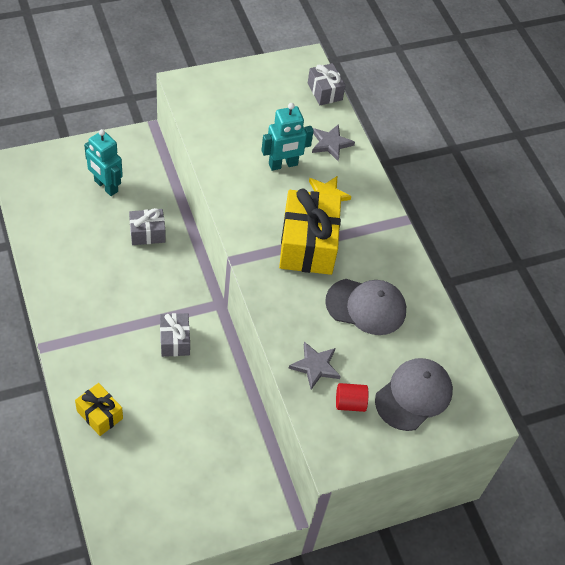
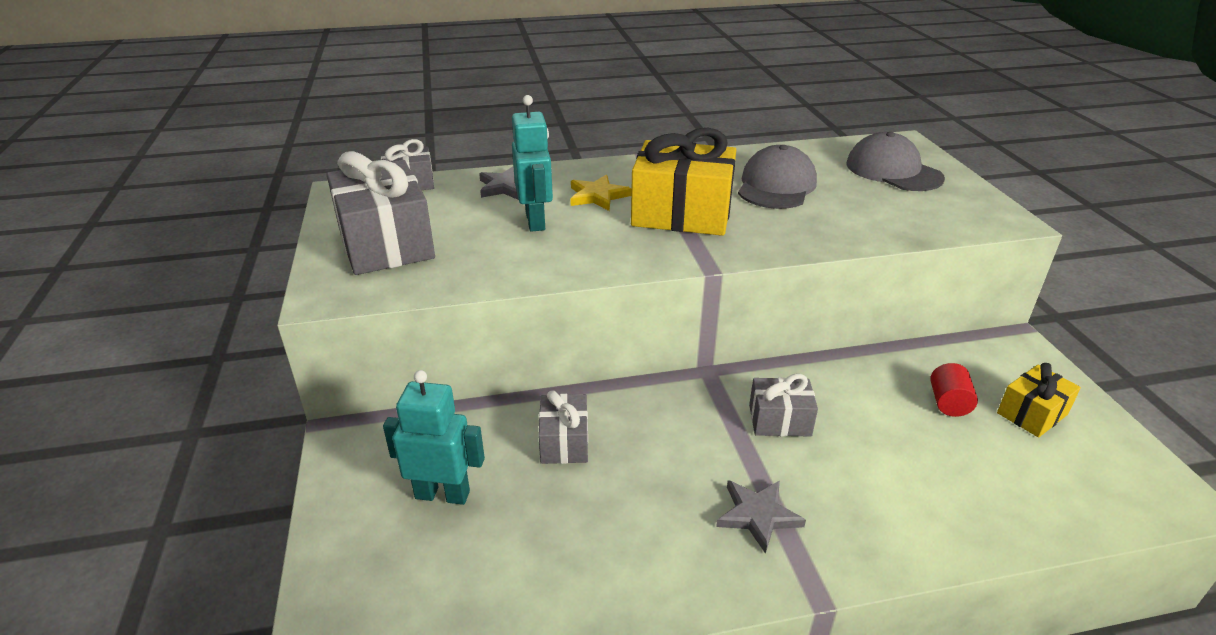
camera: 75 degrees left, 20 degrees down
yellow gift [75,383,123,436] -> yellow gift moved to [997,363,1081,438]
turquoise robot [84,129,123,196] -> turquoise robot turned 135 degrees counterclockwise [383,370,485,505]
grey star [288,342,341,390] -> grey star moved to [716,480,806,554]
red cylinder [336,383,368,412] -> red cylinder moved to [930,363,978,417]
none -> grey gift [327,151,435,275]

